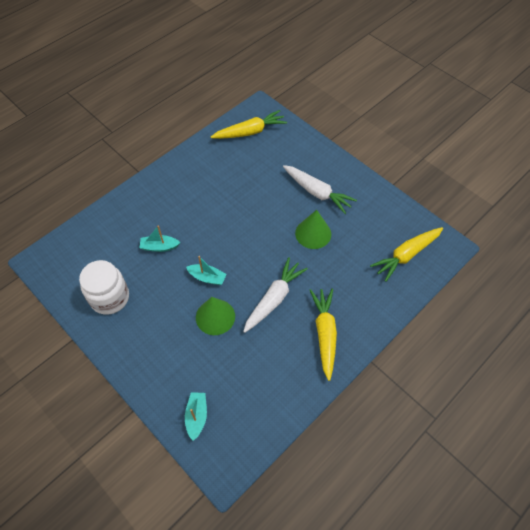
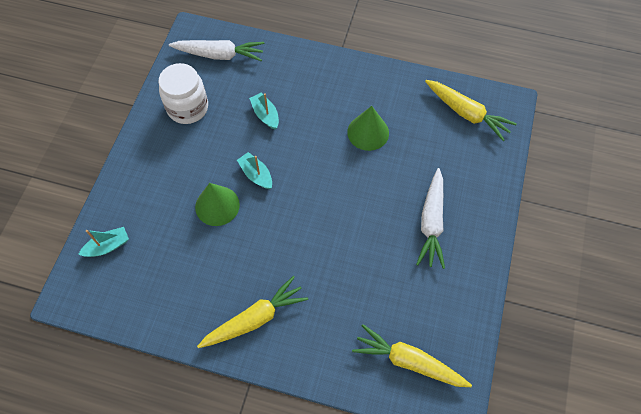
camera: 60 degrees right, 5 degrees up
turquoise boat [186,256,227,285] -> turquoise boat turned 150 degrees clockwise [237,152,272,189]
white carrot [243,257,308,333] -> white carrot moved to [169,40,265,62]
green cone [295,210,331,249] -> green cone moved to [347,106,389,151]

